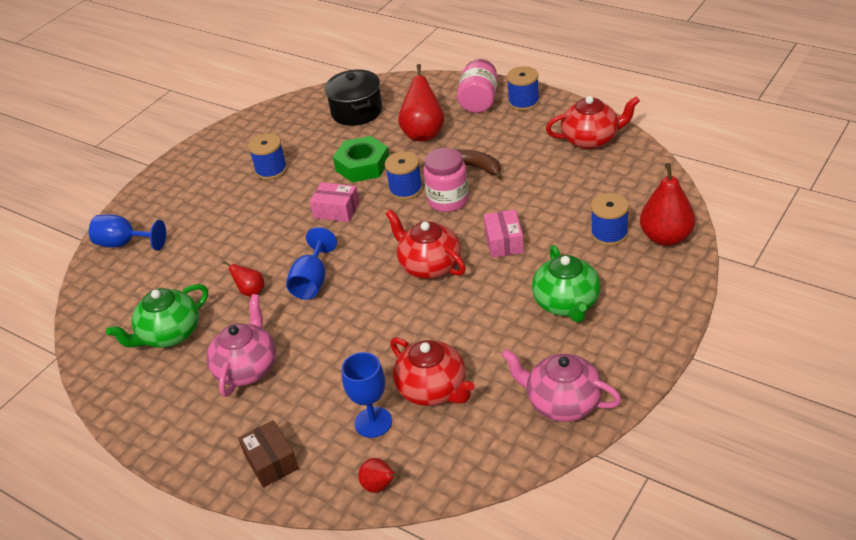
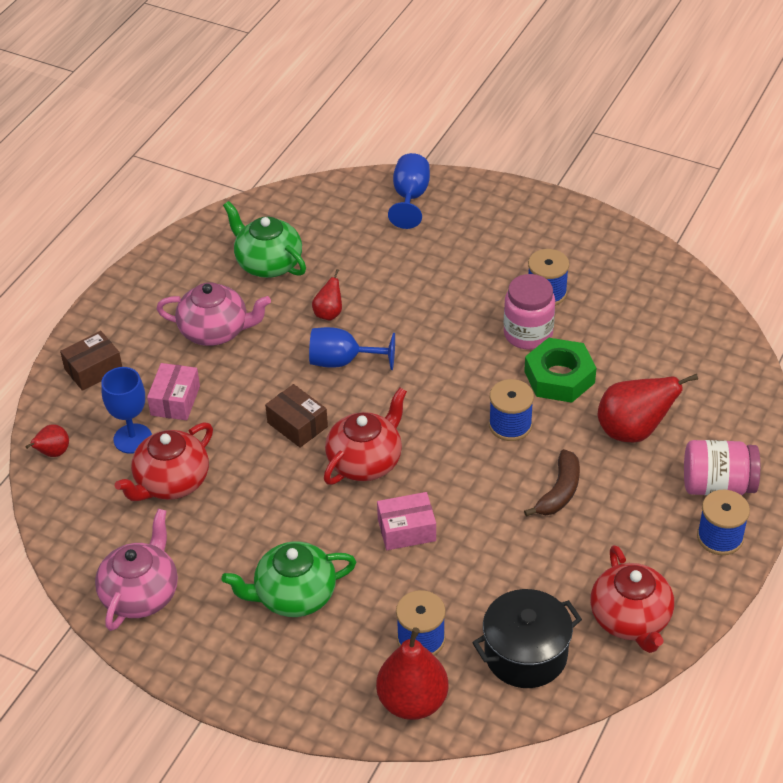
camera: 80 degrees right, 5 degrees up
pink box [310,182,359,222] -> pink box moved to [147,363,200,420]
black pot [324,69,382,126] -> black pot moved to [472,589,582,688]
pink jar [424,148,469,212] -> pink jar moved to [504,274,555,350]
none -> brown box [265,384,328,447]

